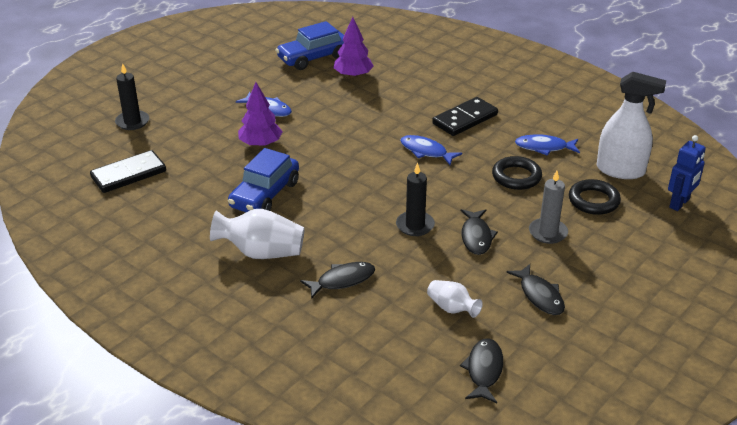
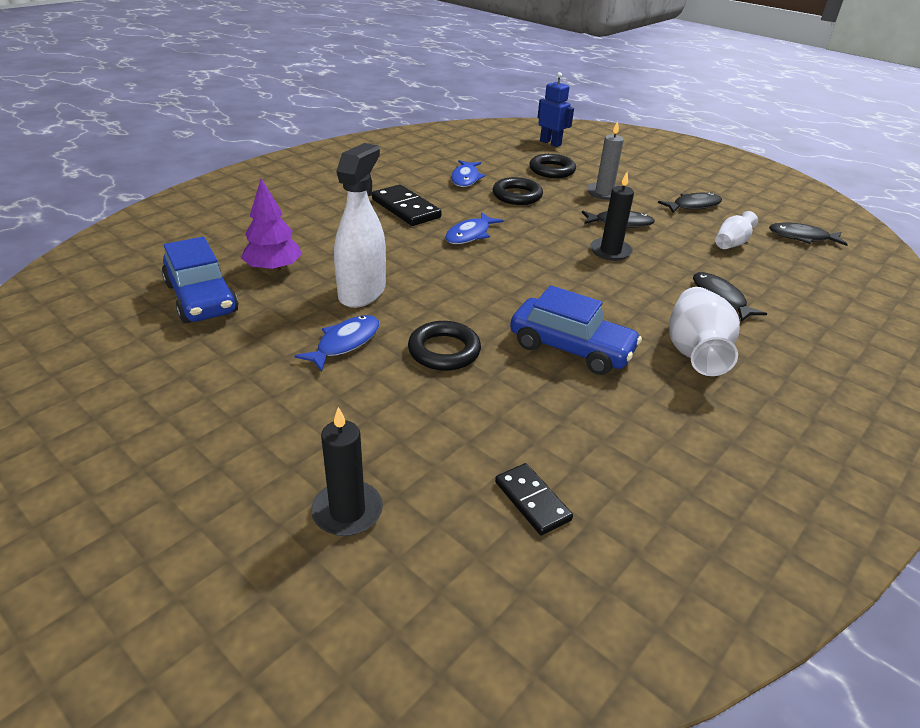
camera: 90 degrees left, 0 degrees up
black domino [90,150,166,193] -> black domino [495,463,573,535], size x0.62
purple tree [238,82,283,147] -> black ring [408,321,481,371]
white spray bottle [597,72,666,179] -> white spray bottle moved to [334,143,386,308]

